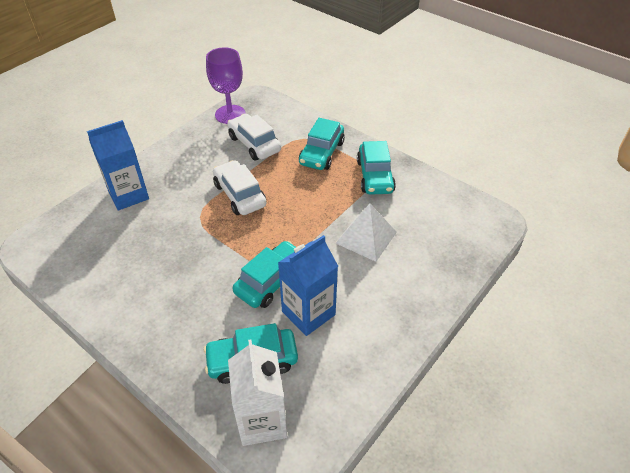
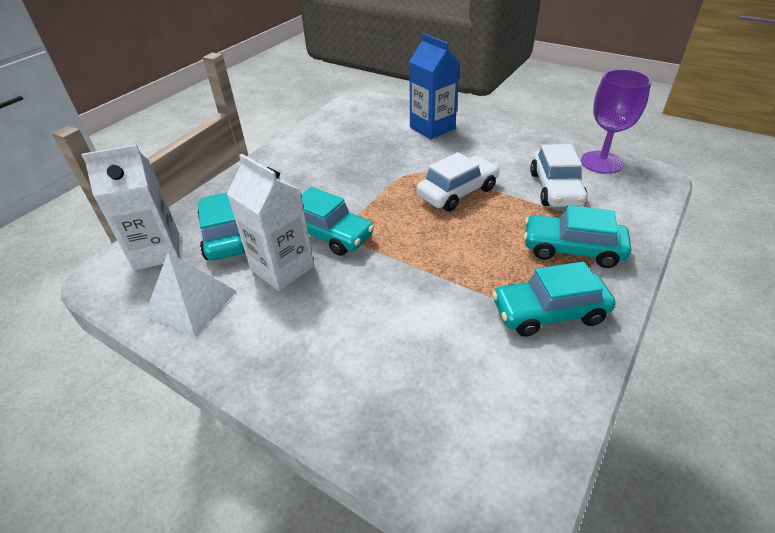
camera: 85 degrees right, 5 degrees down
white car [227,114,281,160] -> white car turned 135 degrees clockwise [530,144,587,207]
blue carton [278,235,338,336] -> white carton [227,154,314,291]
white pyramid [336,203,397,262] -> white pyramid moved to [144,252,237,336]

